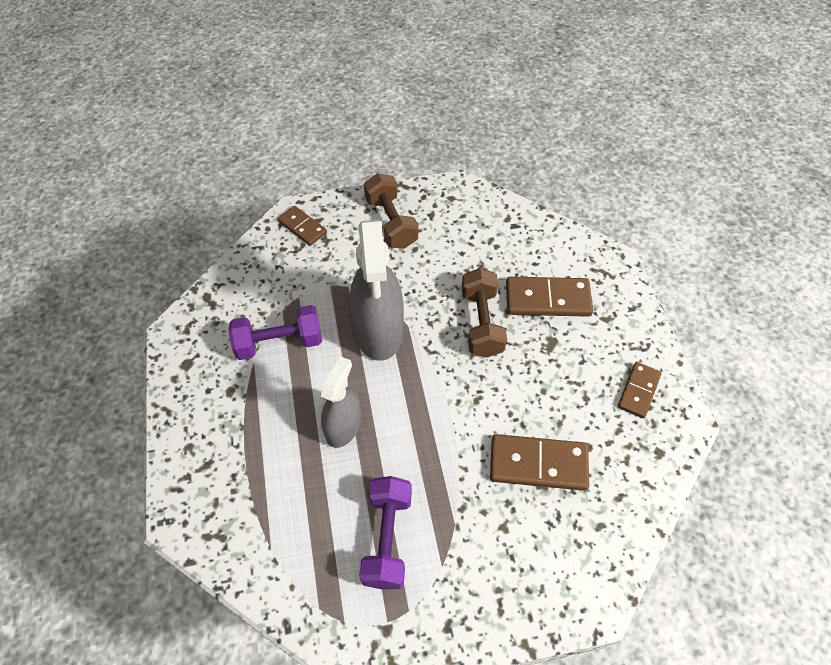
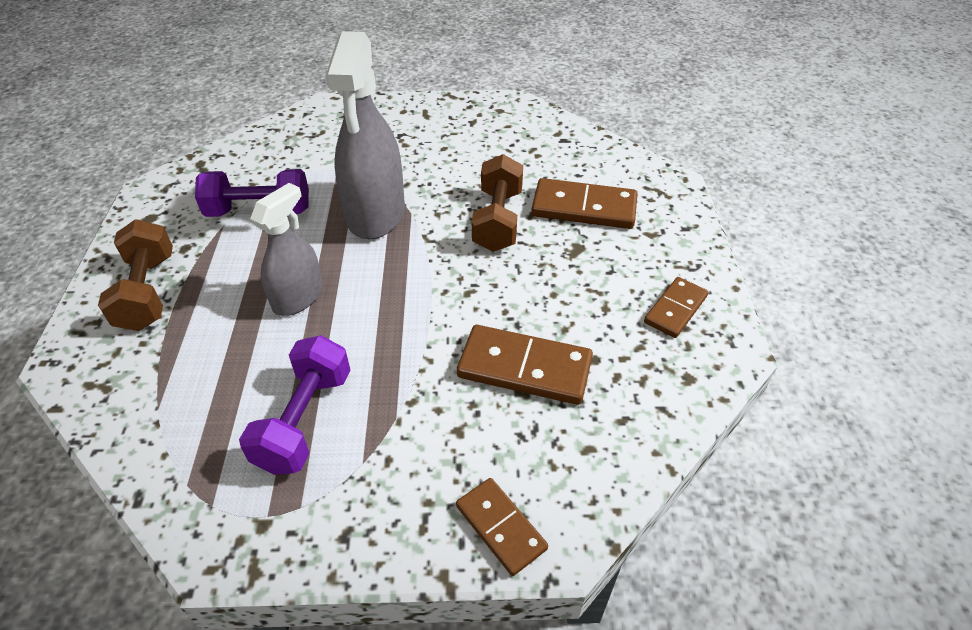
camera: 10 degrees right, 10 degrees down
brown domino [278,206,327,246] -> brown domino moved to [456,478,548,576]
brown dumbbell [364,173,418,249] -> brown dumbbell moved to [98,219,173,331]

